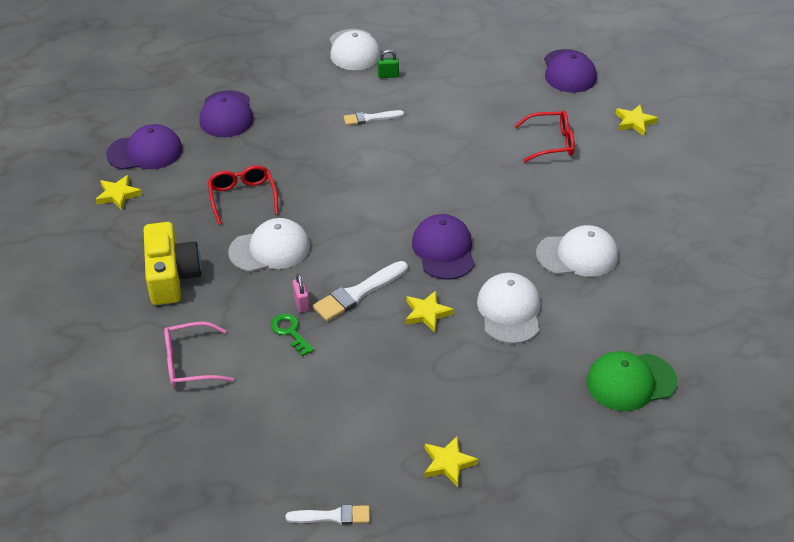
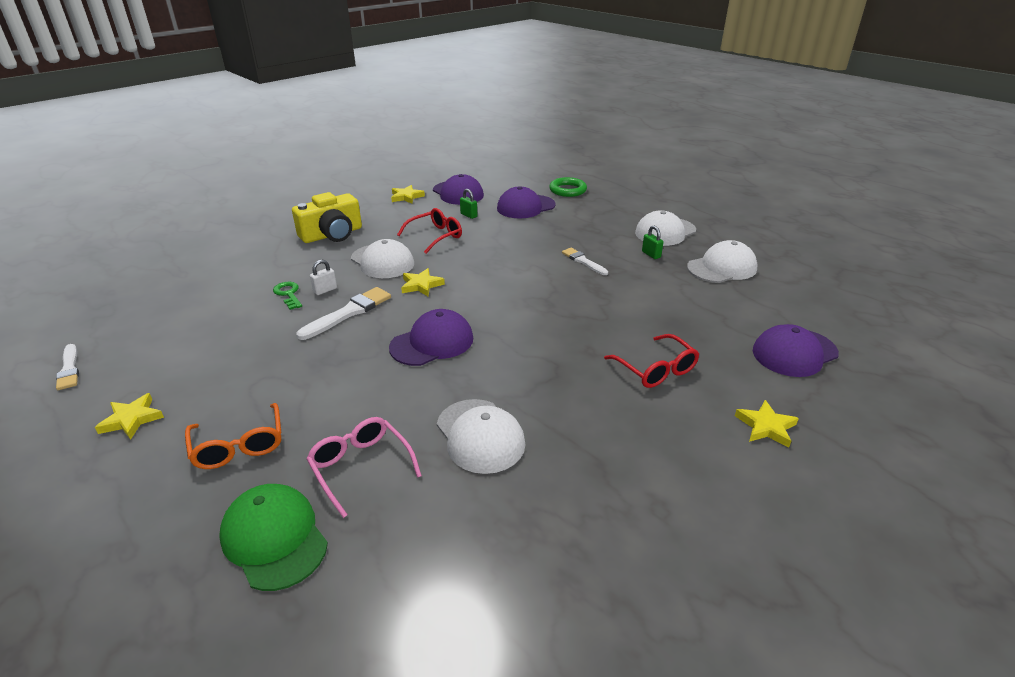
camera: 65 degrees right, 10 degrees down
pink glasses [164,322,234,387] -> pink glasses moved to [306,417,422,518]
green key [271,313,314,357] -> green key turned 60 degrees counterclockwise [273,282,302,310]
pink padlock [293,274,310,312] -> white padlock [310,260,337,295]
white brush [313,261,408,321] -> white brush turned 105 degrees clockwise [296,287,391,340]
yellow star [405,291,454,332] -> yellow star moved to [401,268,445,296]
white cap [477,273,541,344] -> white cap moved to [687,240,758,283]
none -> orange glasses [185,403,281,469]
none -> green padlock [460,189,477,219]
none -> green ring [549,177,587,197]

